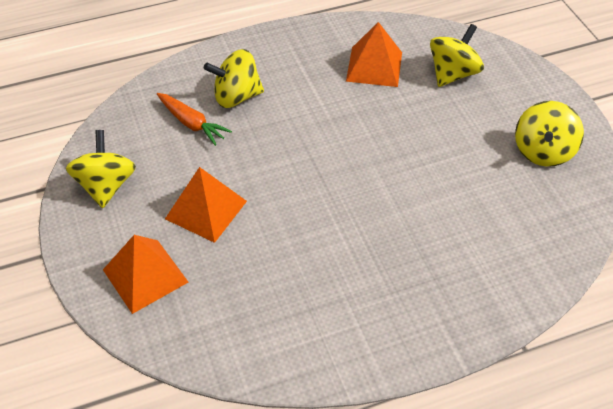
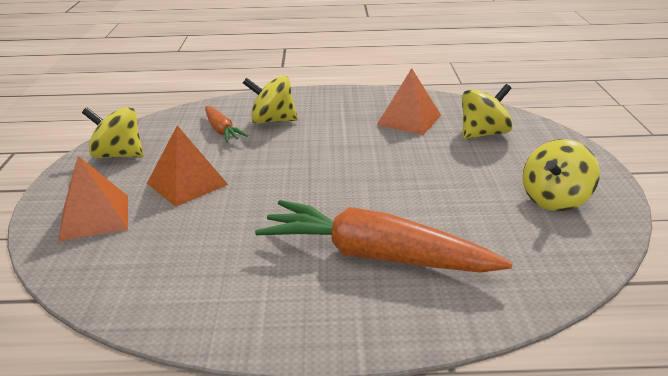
camera: 20 degrees right, 20 degrees down
yellow spinning top [66,130,136,208] -> yellow spinning top turned 90 degrees counterclockwise [82,107,143,158]
none -> orange carrot [255,200,513,273]

